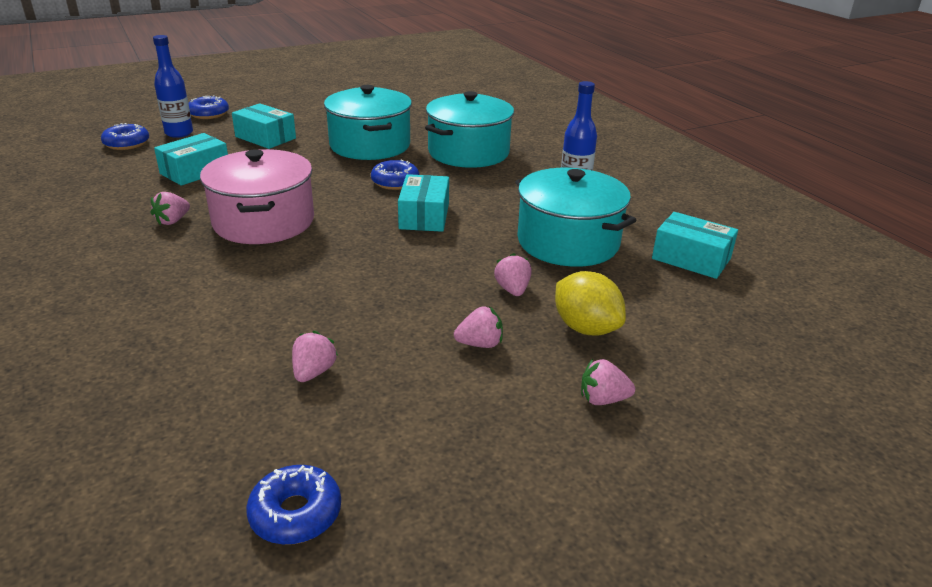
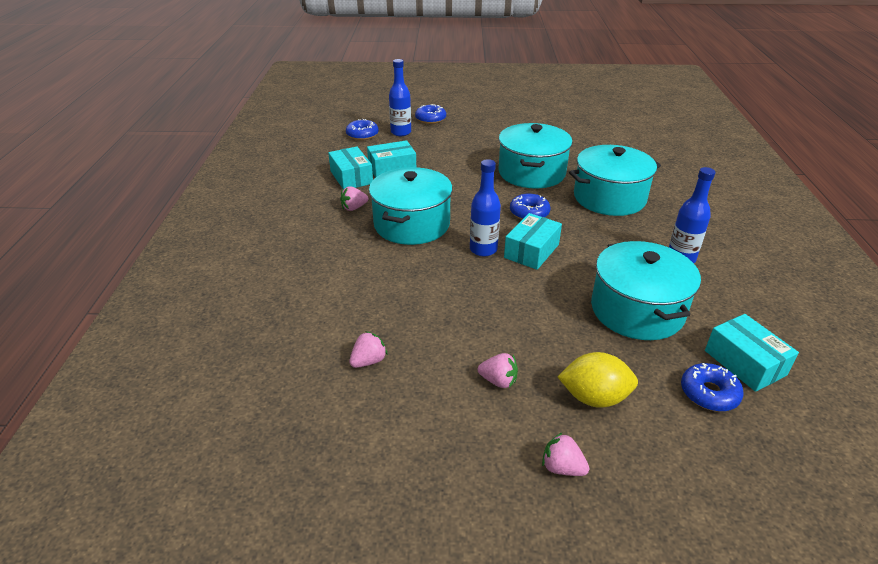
camera: 30 degrees right, 5 degrees up
pink pot [200,149,314,244] -> turquoise pot [369,167,453,245]
turquoise box [232,103,296,149] -> turquoise box moved to [328,147,373,190]
blue donut [246,465,341,545] -> blue donut moved to [681,363,744,411]
pink strawberry [494,253,531,296] -> none
yellow lemon [555,271,626,336] -> yellow lemon turned 75 degrees counterclockwise [558,352,638,408]
none -> blue bottle [470,159,501,257]

